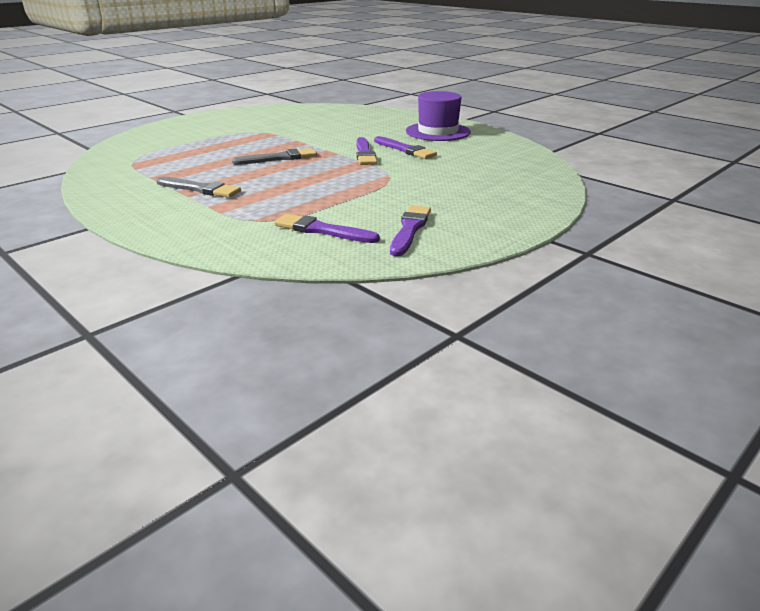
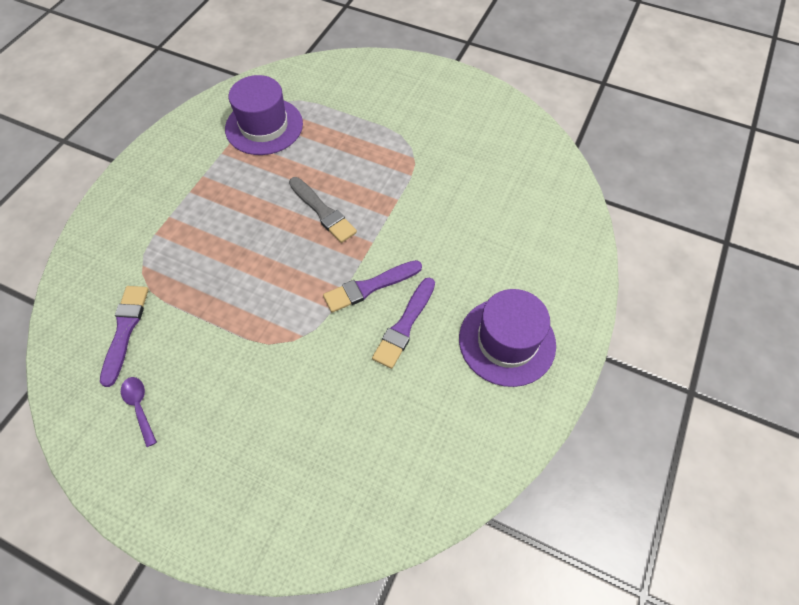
camera: 70 degrees right, 30 degrees up
grey brush [156,177,241,198] -> none
purple brush [390,205,431,256] -> purple spoon [121,377,157,447]
none -> purple hat [225,75,303,155]

